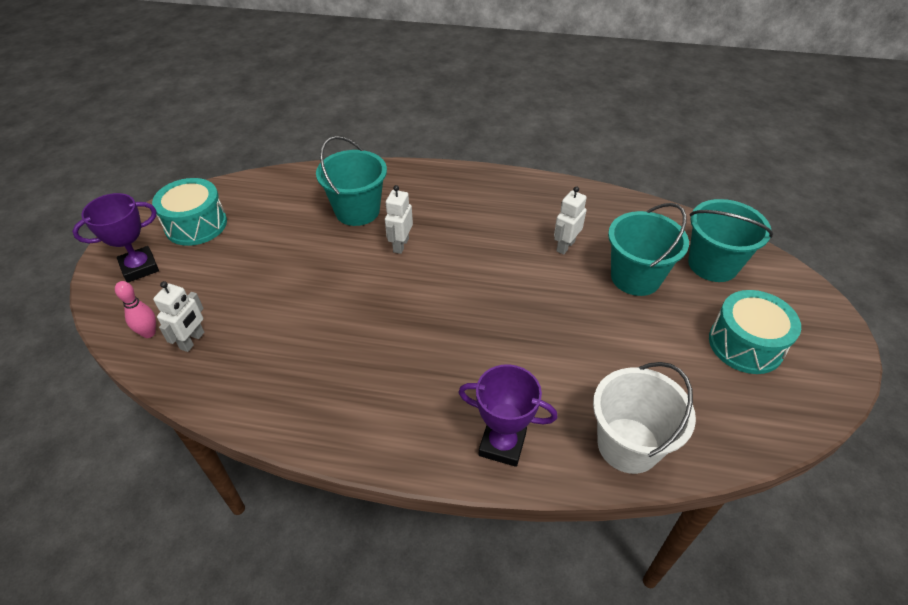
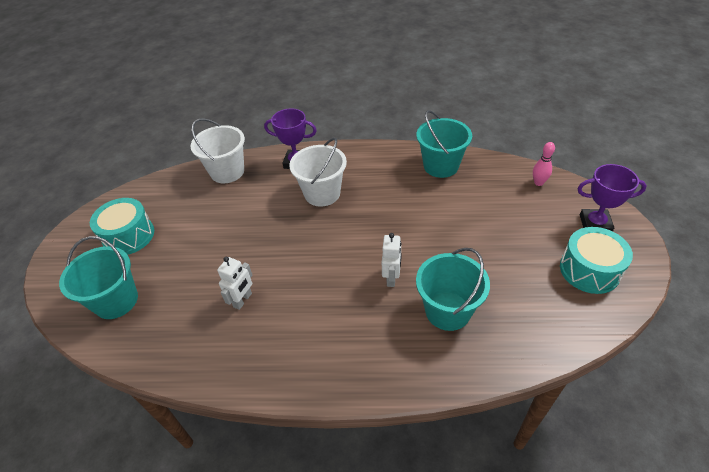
camera: 175 degrees right, 0 degrees up
purple trophy [72,193,159,282] -> purple trophy turned 45 degrees clockwise [578,164,647,231]
white robot [153,281,204,352] -> none
turquoise bucket [608,203,689,296] -> turquoise bucket moved to [416,110,472,178]
none -> white bucket [289,138,347,207]

